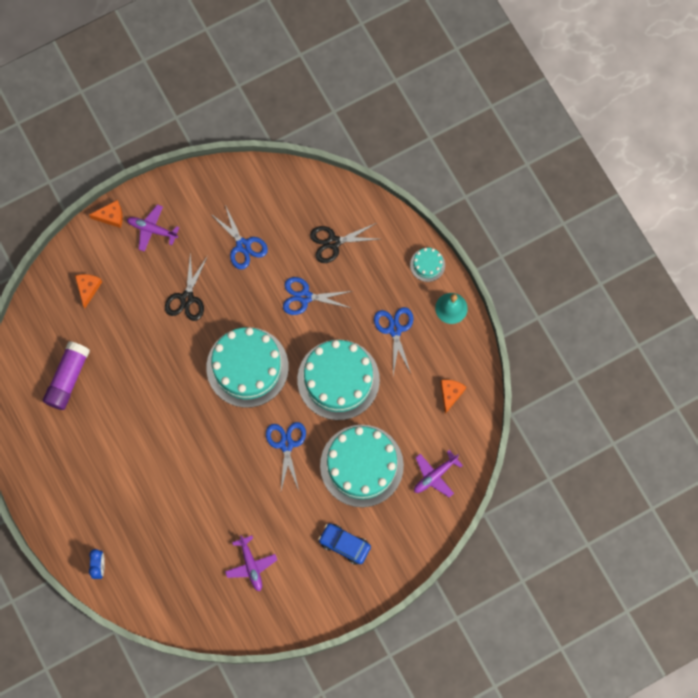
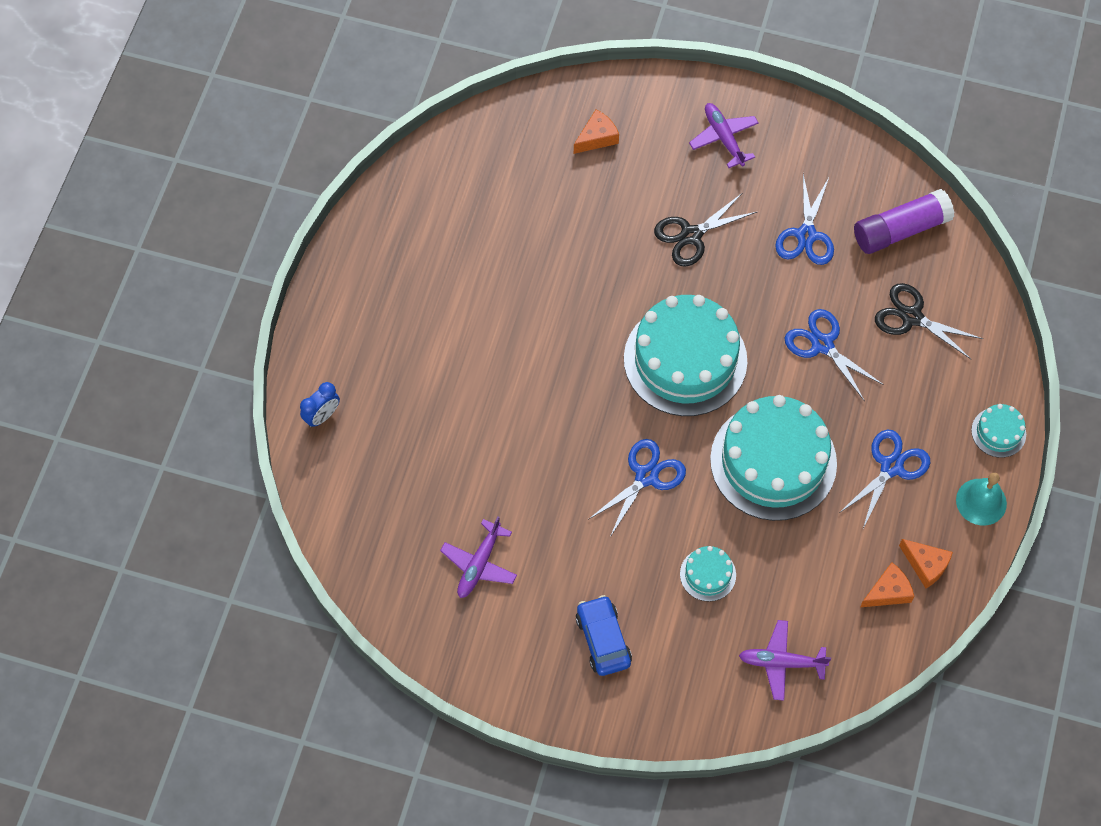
camera: 45 degrees right, 10 degrees down
purple glue stick [43,341,90,410] -> purple glue stick moved to [854,189,954,254]
orange cheese [89,200,123,228] -> orange cheese moved to [899,539,953,588]
turquoise cake [320,425,404,507] -> turquoise cake [680,546,736,602], size x0.43

